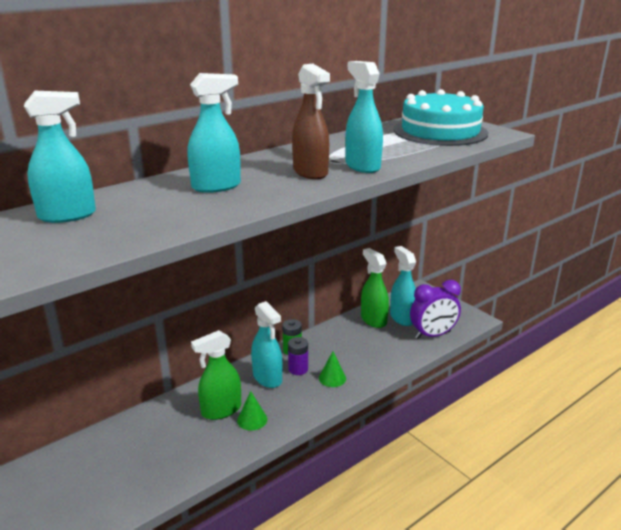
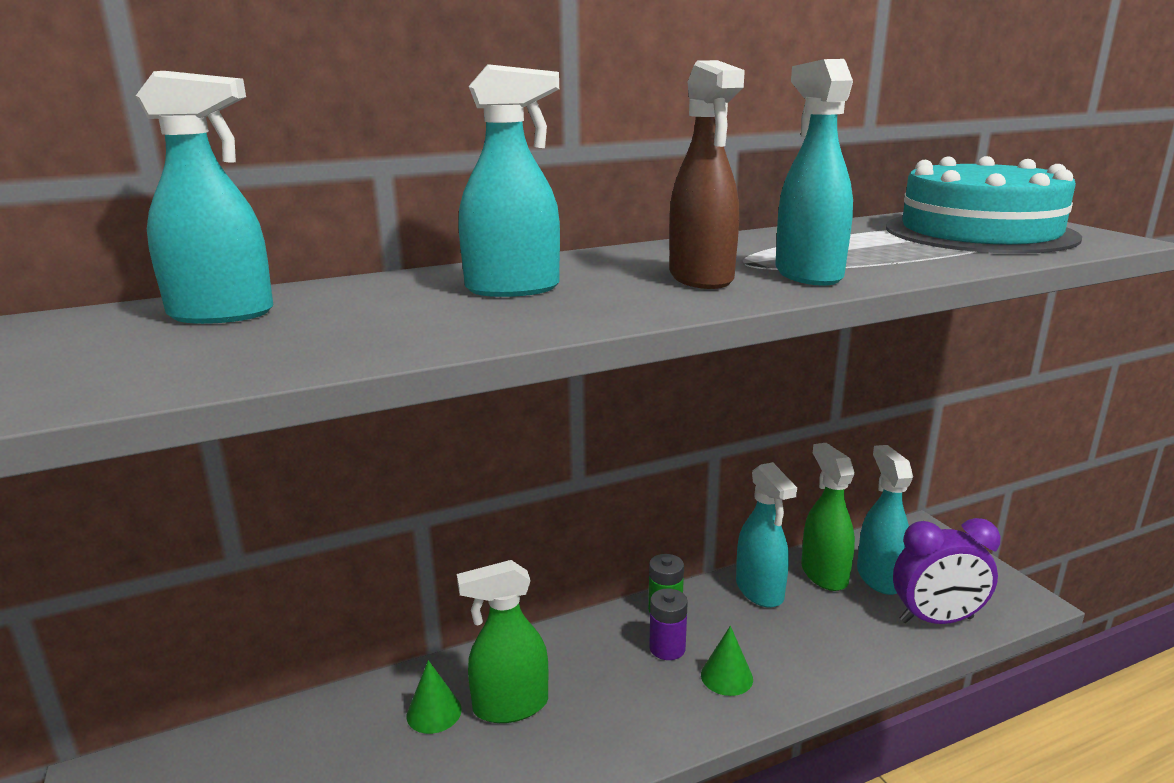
camera: 15 degrees right, 5 degrees down
green cone [237,391,267,430] -> green cone moved to [407,660,462,734]
turquoise spray bottle [251,301,282,388] -> turquoise spray bottle moved to [736,462,797,608]

